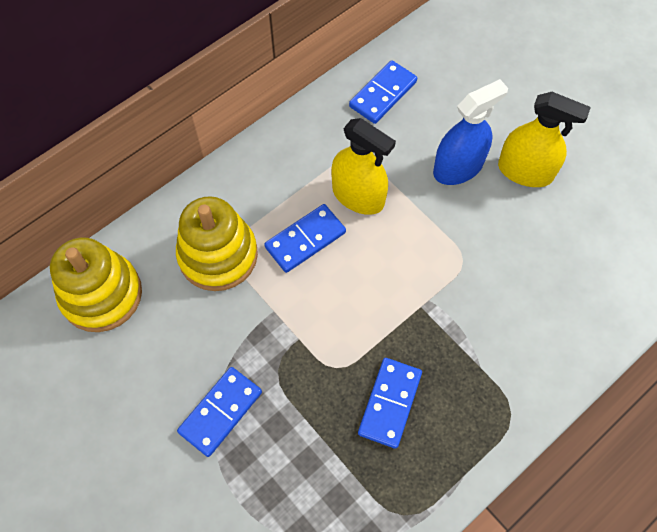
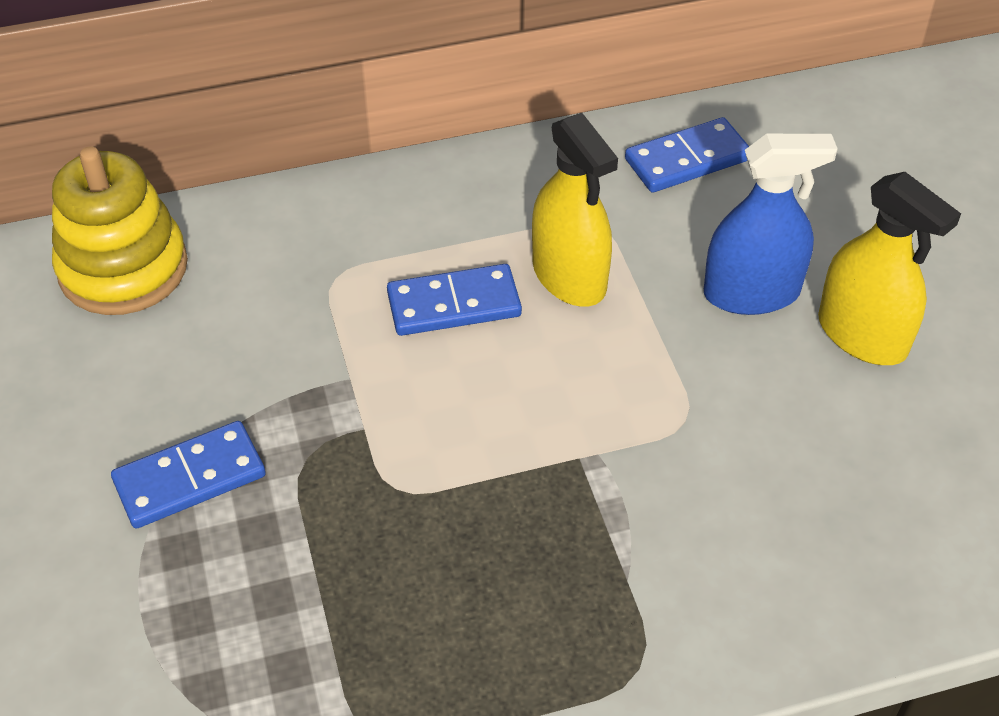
camera: 25 degrees right, 15 degrees down
yellow stacking toy [176,196,258,291] -> none
blue domino [358,358,422,449] -> none

